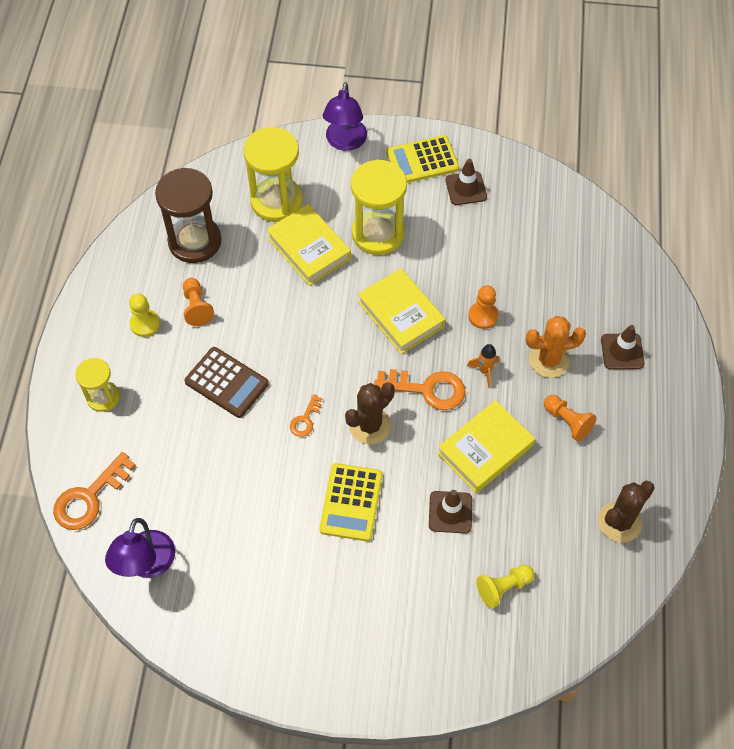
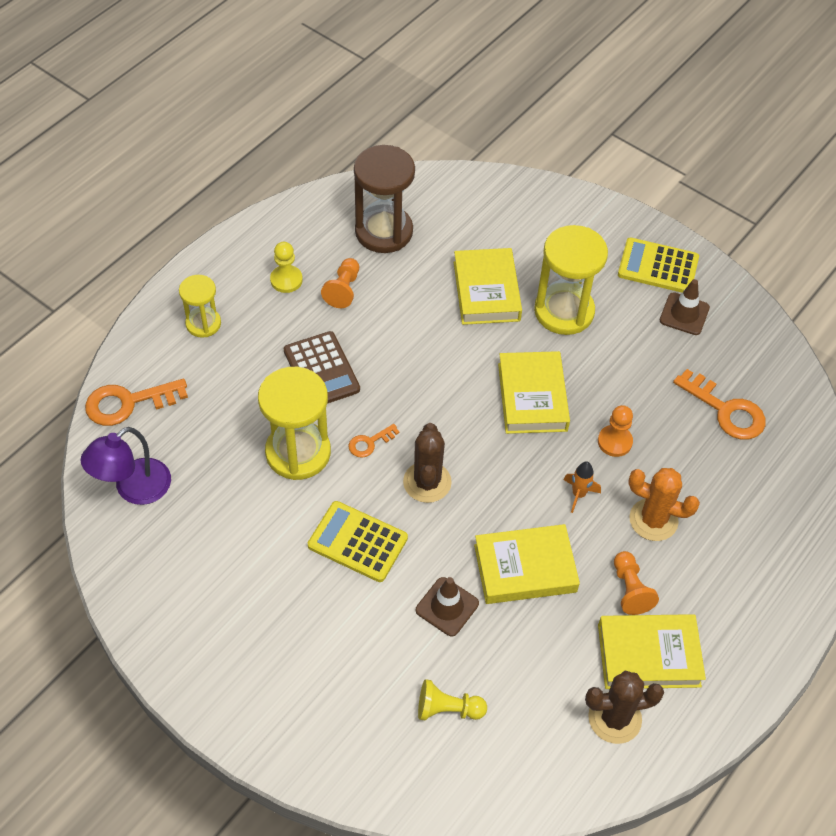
camera: 30 degrees right, 5 degrees down
yellow hourglass [243,127,303,222] -> yellow hourglass moved to [258,367,331,480]
yellow calculator [319,463,383,541] -> yellow calculator turned 75 degrees clockwise [308,501,408,582]
purple lamp [323,82,367,151] -> none
brown cactus [345,382,395,444] -> brown cactus turned 75 degrees counterclockwise [403,423,452,503]
orange key [374,369,466,410] -> orange key moved to [673,369,766,440]
brown traffic cone [601,325,644,370] -> none
none -> yellow book [598,614,706,689]

